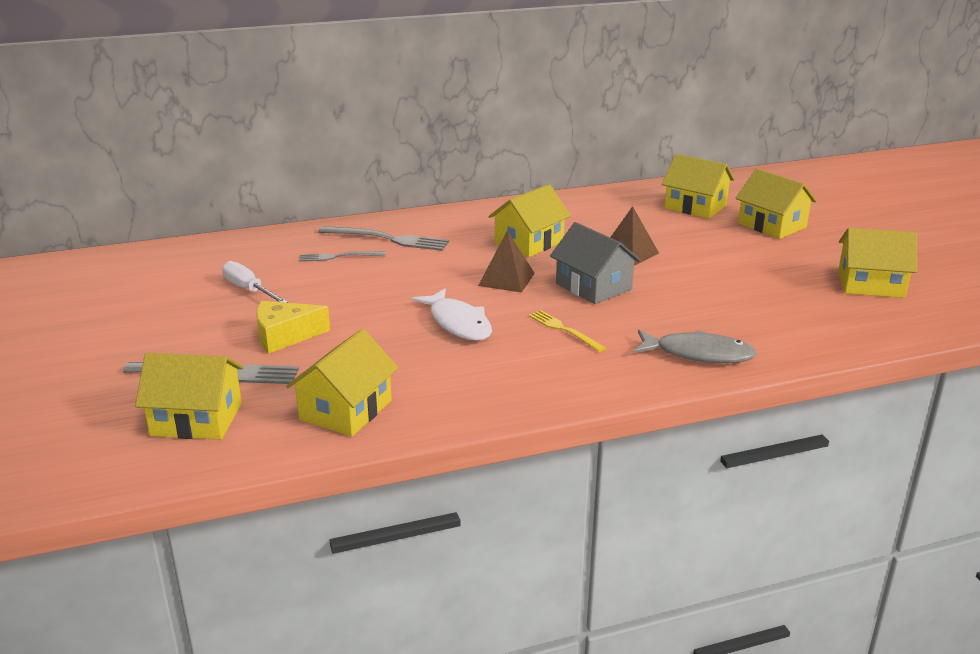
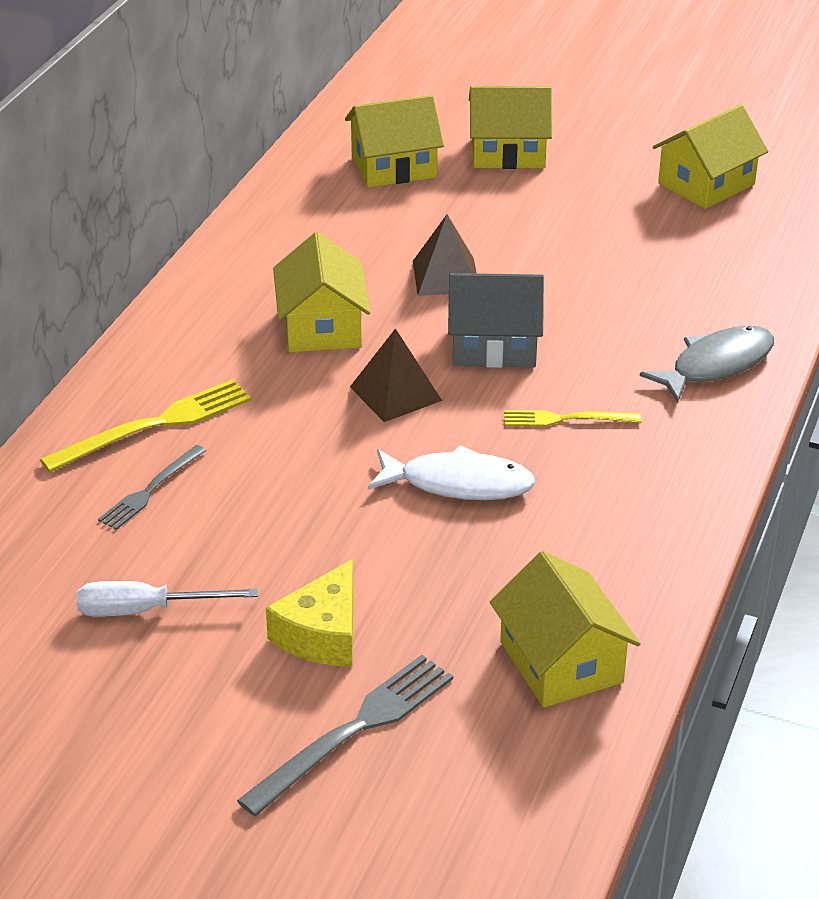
camera: 50 degrees left, 10 degrees up
yellow house [135,353,244,440] -> none
grey fork [318,226,449,251] -> yellow fork [40,379,251,472]

